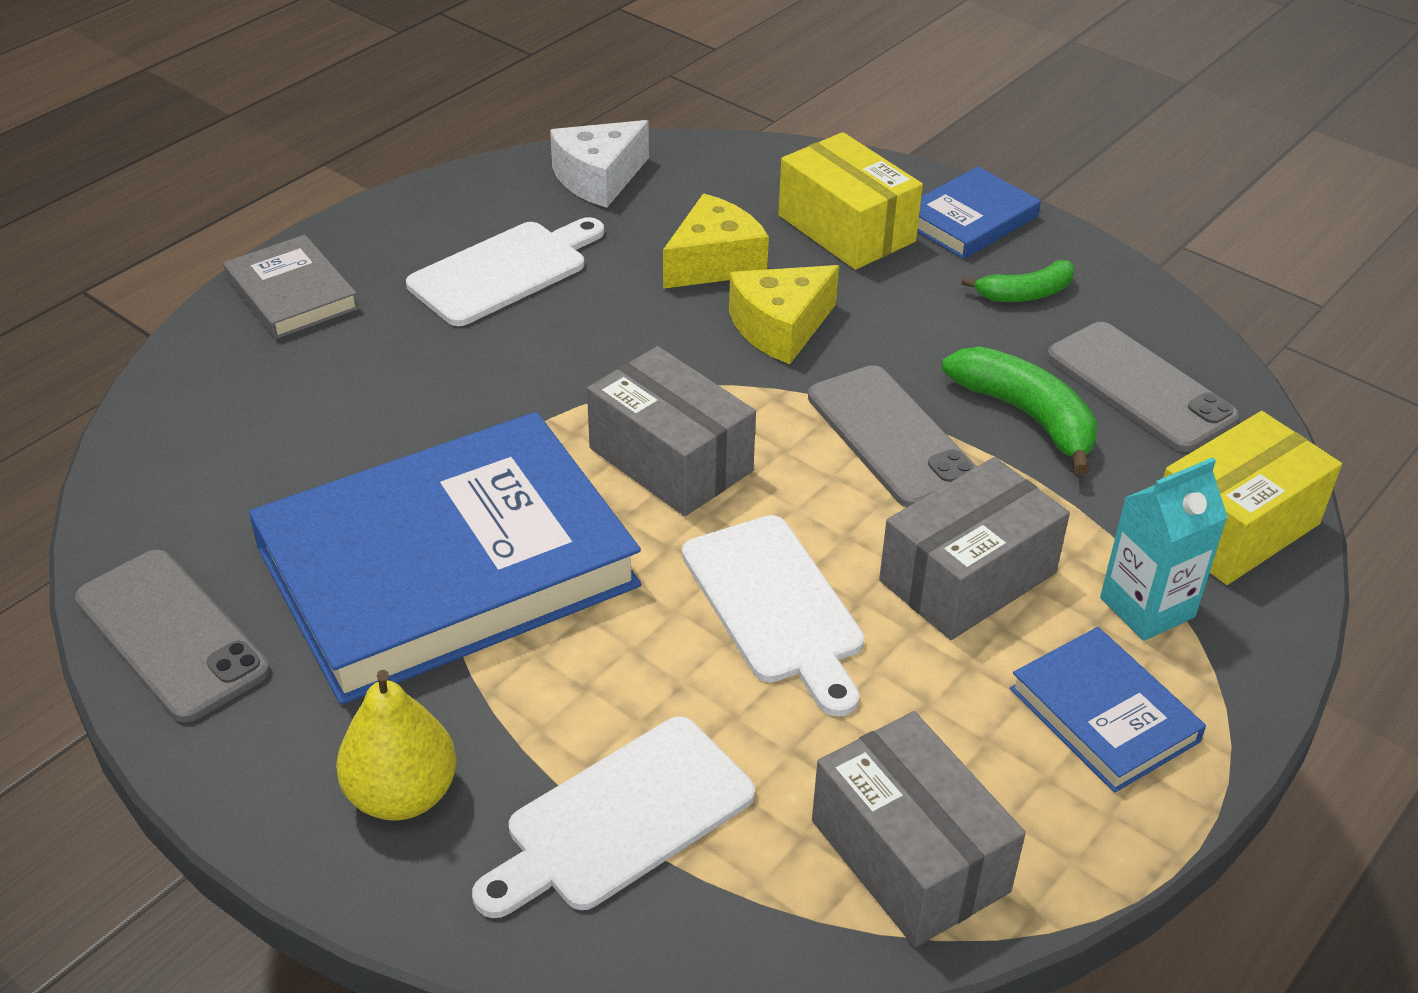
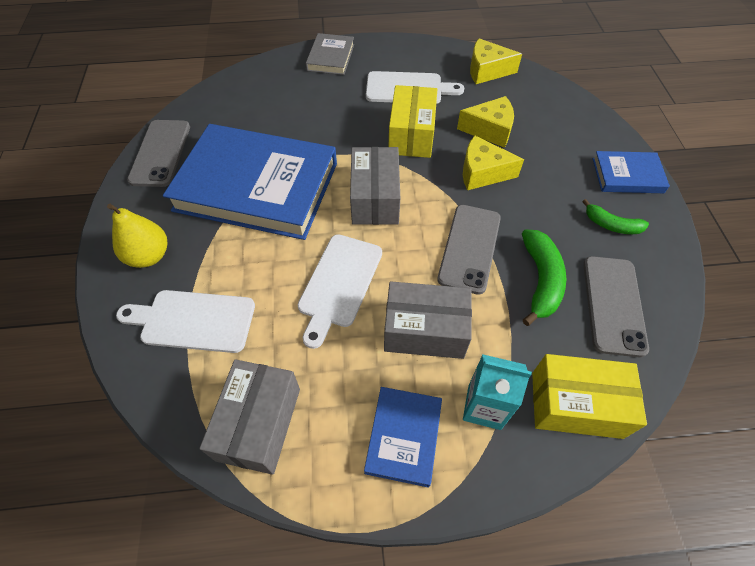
camera: 45 degrees right, 15 degrees up
white cheese [550,120,649,207] -> yellow cheese [470,38,522,84]
yellow box [778,132,923,270] -> yellow box moved to [389,85,437,158]

